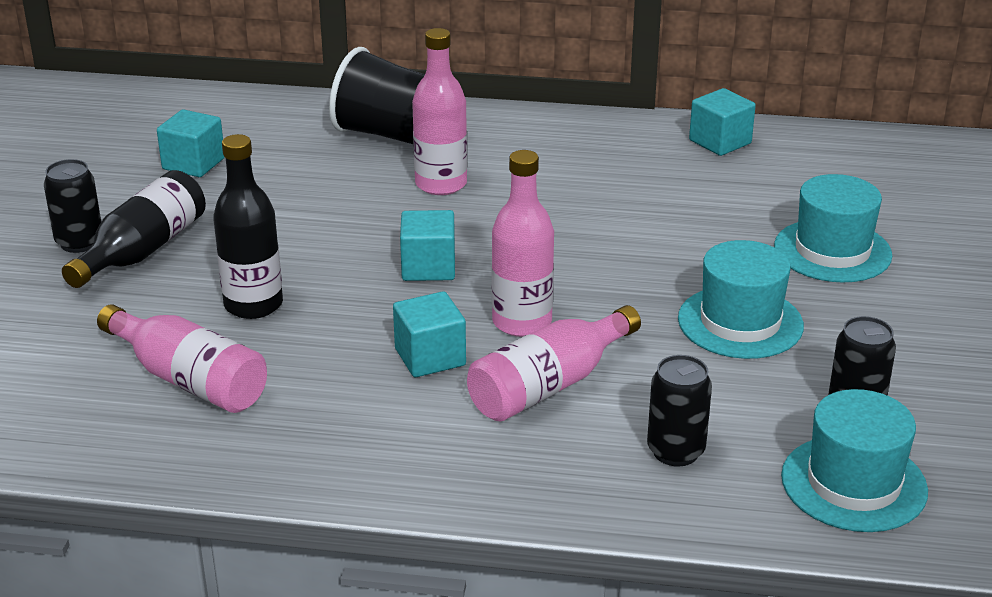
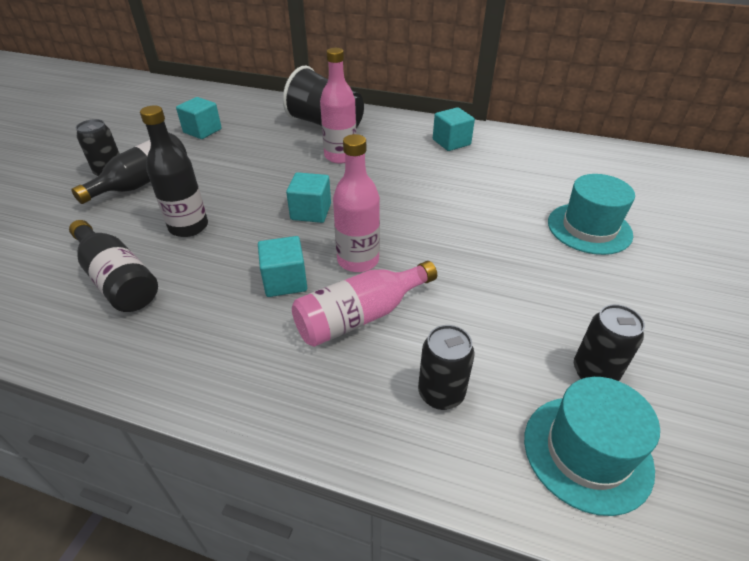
camera: 10 degrees right, 10 degrees up
pink bottle [97,304,267,413] -> black bottle [69,220,158,312]
turquoise hat [678,240,804,359] -> none
turquoise cube [689,88,756,156] -> turquoise cube moved to [433,107,475,151]

